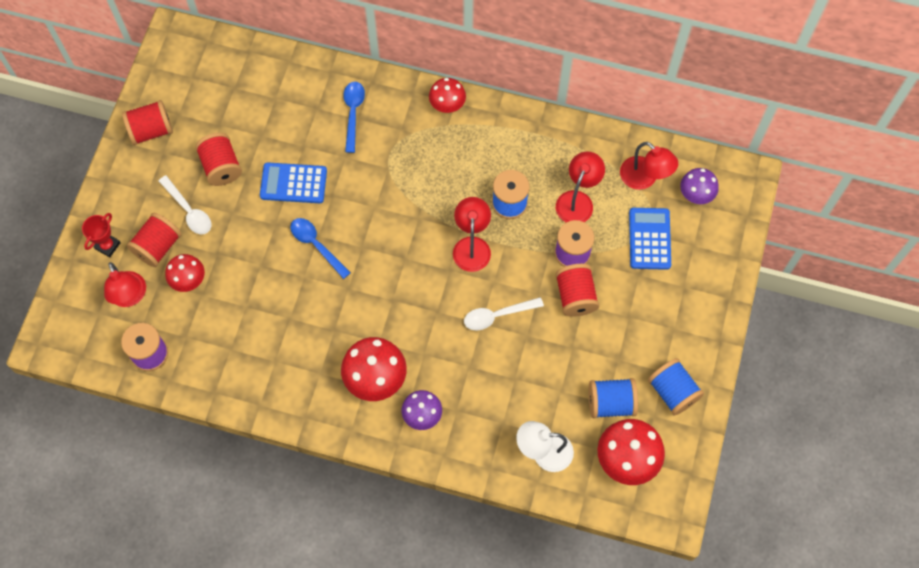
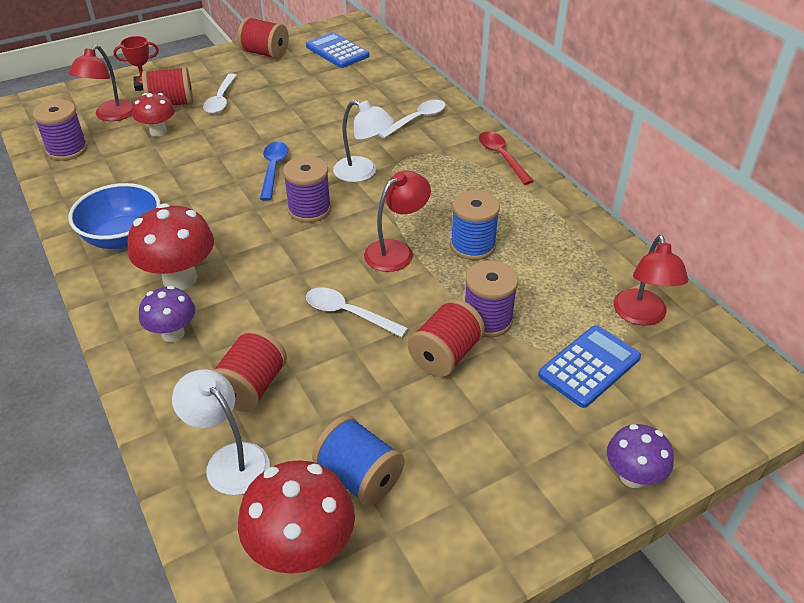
camera: 45 degrees right, 25 degrees down
red spool [195,133,242,186] -> red spool moved to [213,328,287,412]
blue calculator [260,162,327,203] -> blue calculator moved to [306,32,370,68]
blue spoon [343,82,365,153] -> white spoon [378,100,445,138]
red mushroom [429,78,466,113] -> red spoon [479,132,533,185]
red lamp [556,152,605,222] -> none
blue spool [648,358,704,416] -> none
purple mushroom [680,168,719,204] -> purple mushroom moved to [607,424,674,488]
none -> blue bowl [68,183,160,249]
none -> purple spool [283,156,331,223]
none -> white lamp [333,100,394,182]

